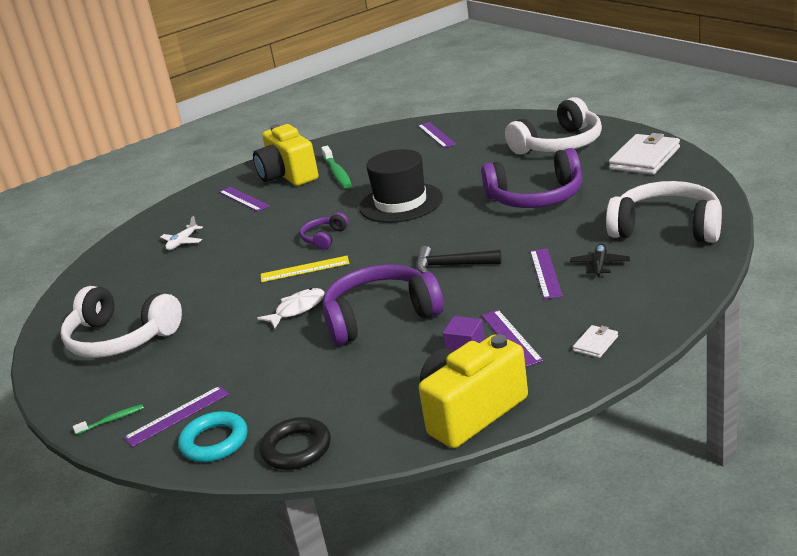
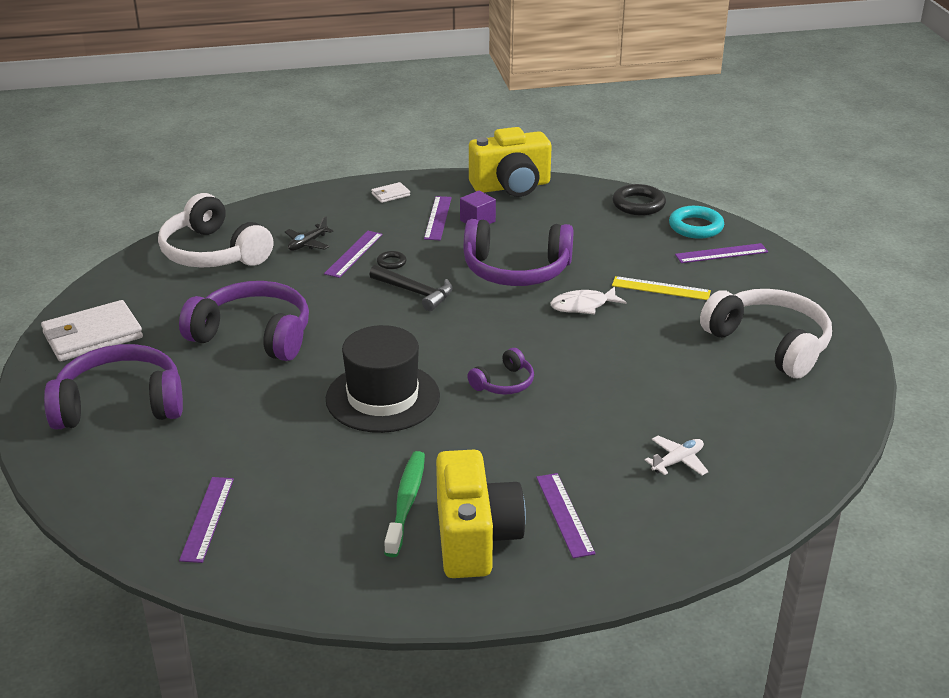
camera: 160 degrees left, 5 degrees up
green toothbrush [73,404,144,435] -> none
yellow ruler [261,256,349,282] -> yellow ruler moved to [612,276,711,300]
white headphones [505,97,602,155] -> purple headphones [44,344,183,430]
none -> black ring [377,251,407,269]

